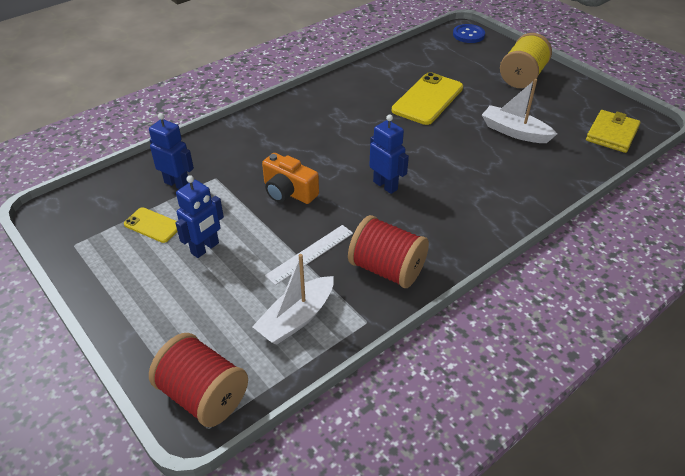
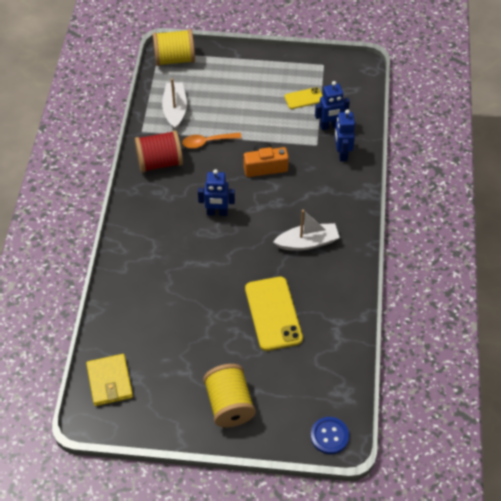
camera: 135 degrees right, 10 degrees up
red spool [149,333,248,427] -> yellow spool [153,29,195,66]
blue robot [176,175,224,258] -> blue robot moved to [335,109,355,161]
white ruler [265,225,353,285] -> orange spoon [182,133,242,149]
white boat [482,79,557,143] -> white boat moved to [273,210,340,251]

